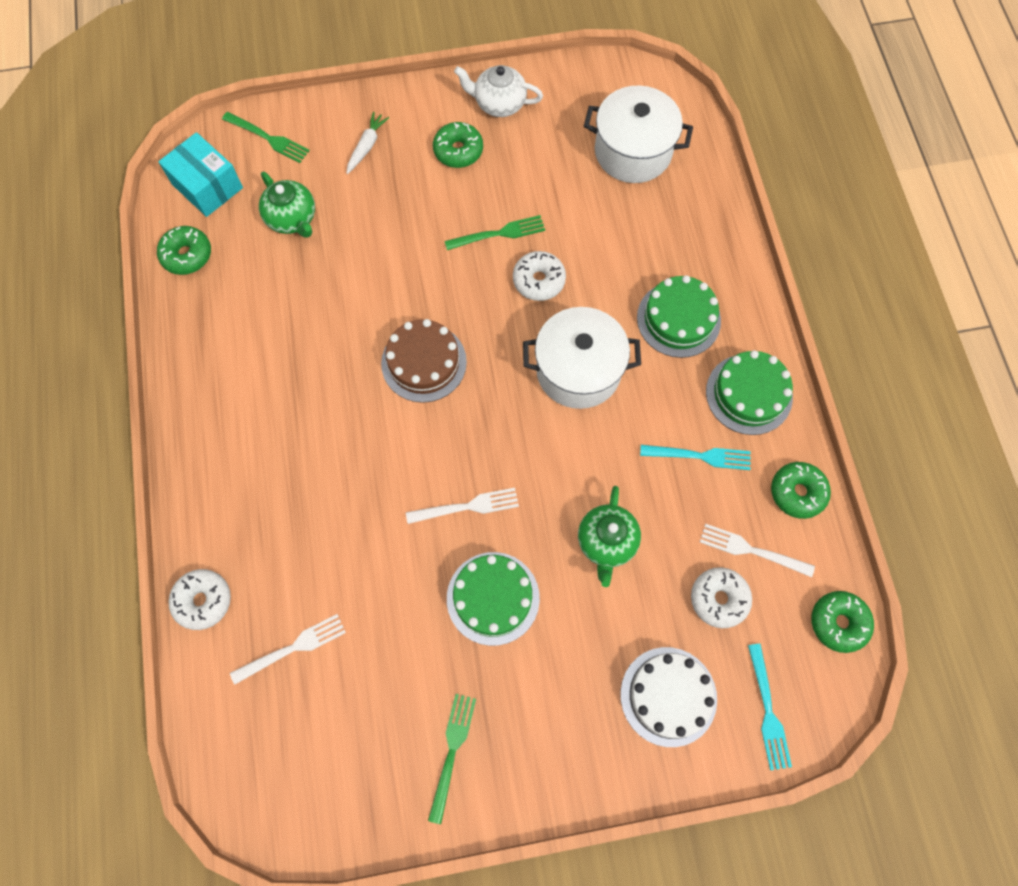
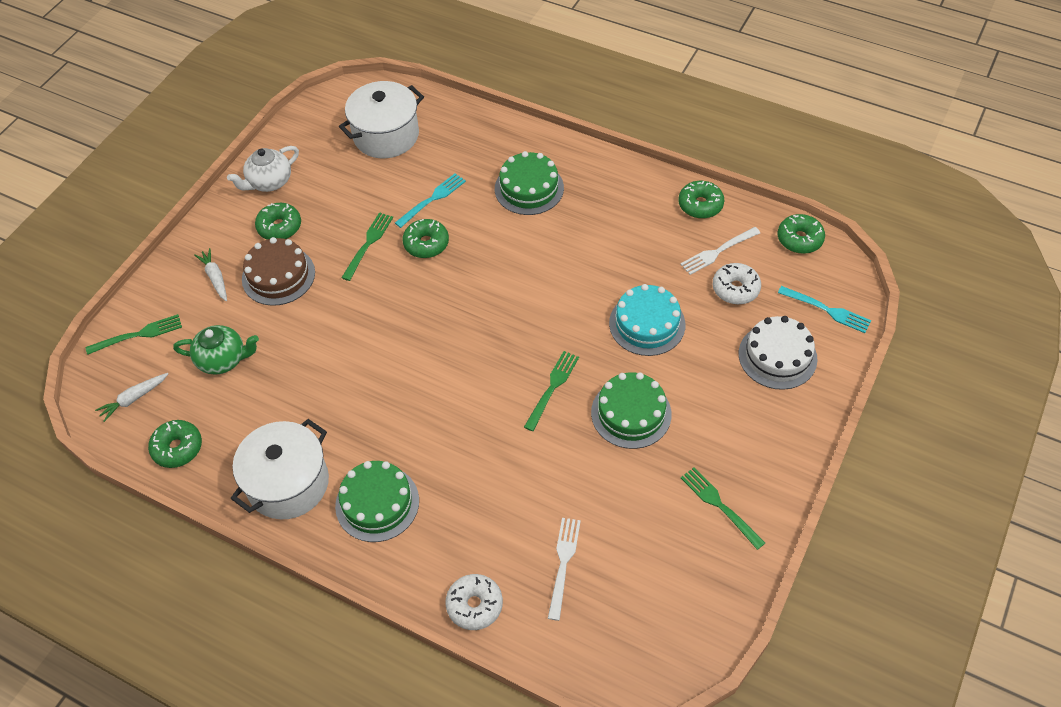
camera: 50 degrees left, 15 degrees down
turquoise box [158,132,243,217] -> white carrot [95,373,168,422]
brown cake [381,319,467,403] -> brown cake moved to [242,237,315,306]
white fork [406,488,519,524] -> green fork [524,351,579,431]
white donut [513,251,566,301] -> green donut [403,219,449,258]
white pot [523,307,641,409] -> white pot moved to [231,419,329,519]
green teapot [578,486,641,587] -> turquoise cake [609,284,685,356]
turquoise fork [640,445,751,470] -> turquoise fork moved to [395,173,466,228]
green cake [706,350,793,435] -> green cake moved to [335,461,419,542]

